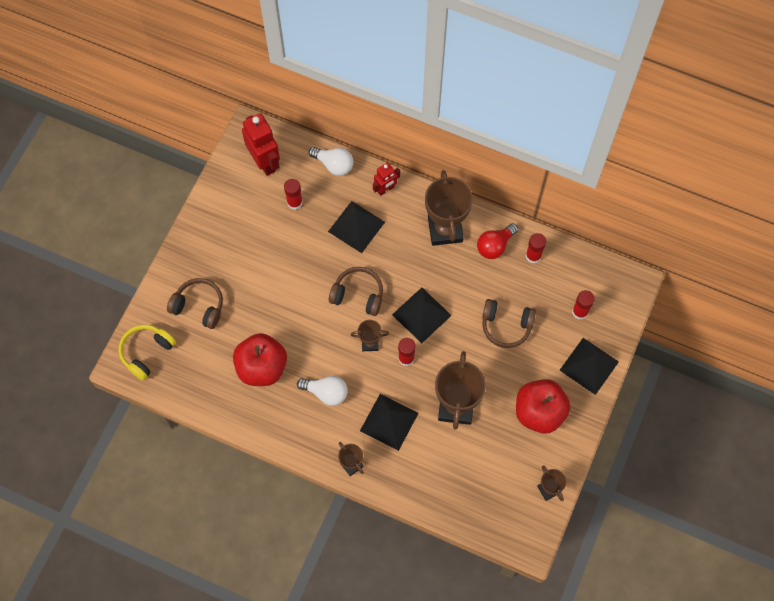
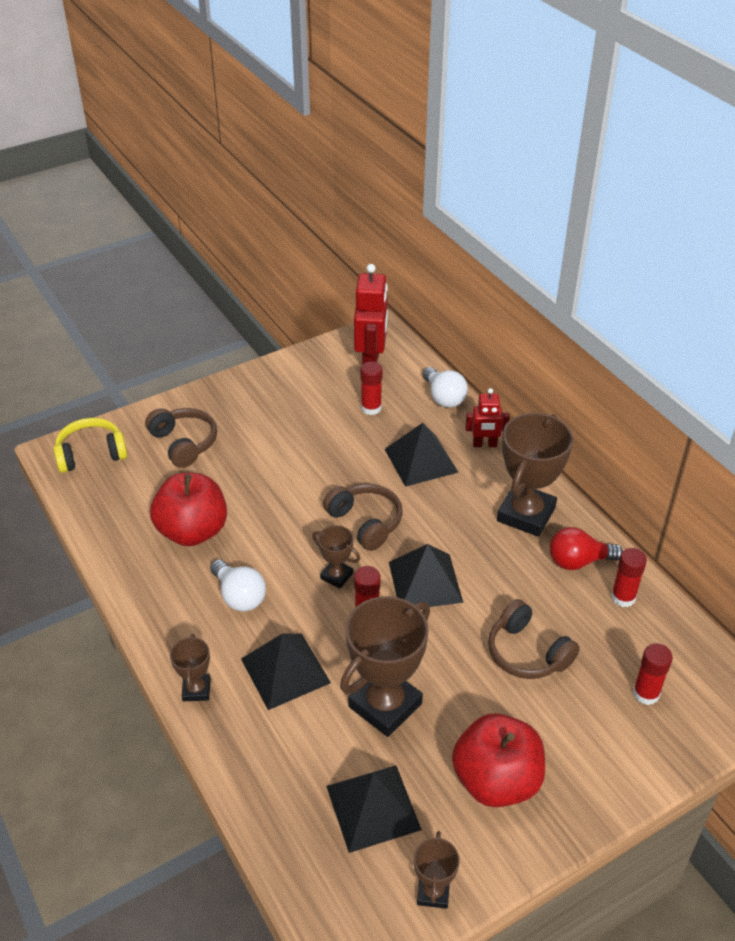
camera: 35 degrees right, 25 degrees down
black pyramid [560,338,619,395] -> black pyramid moved to [326,765,422,853]

